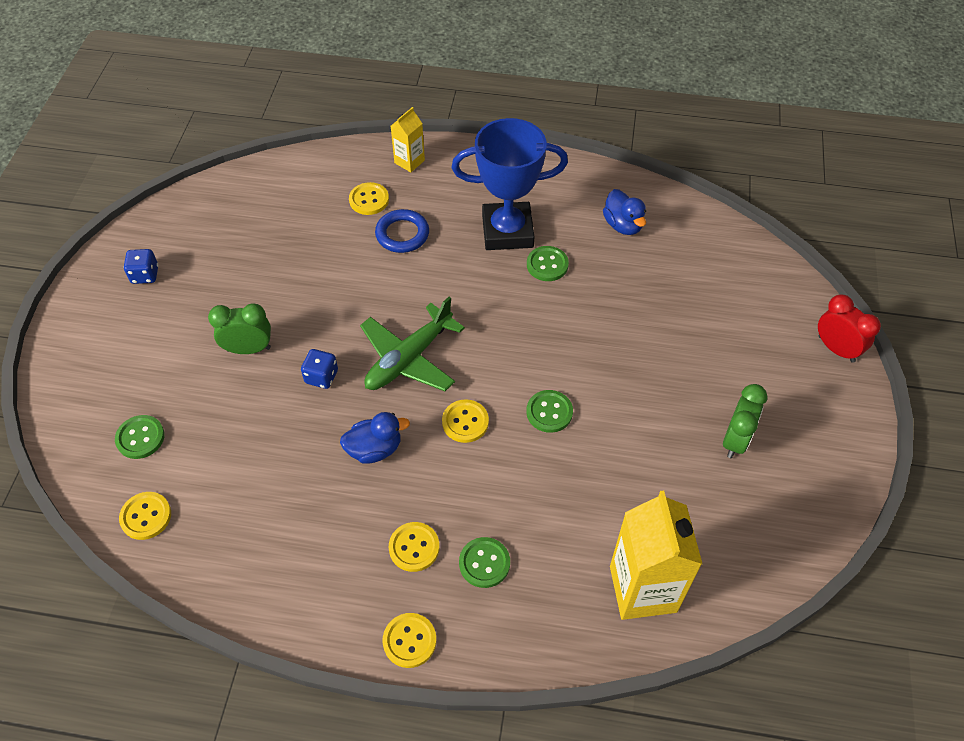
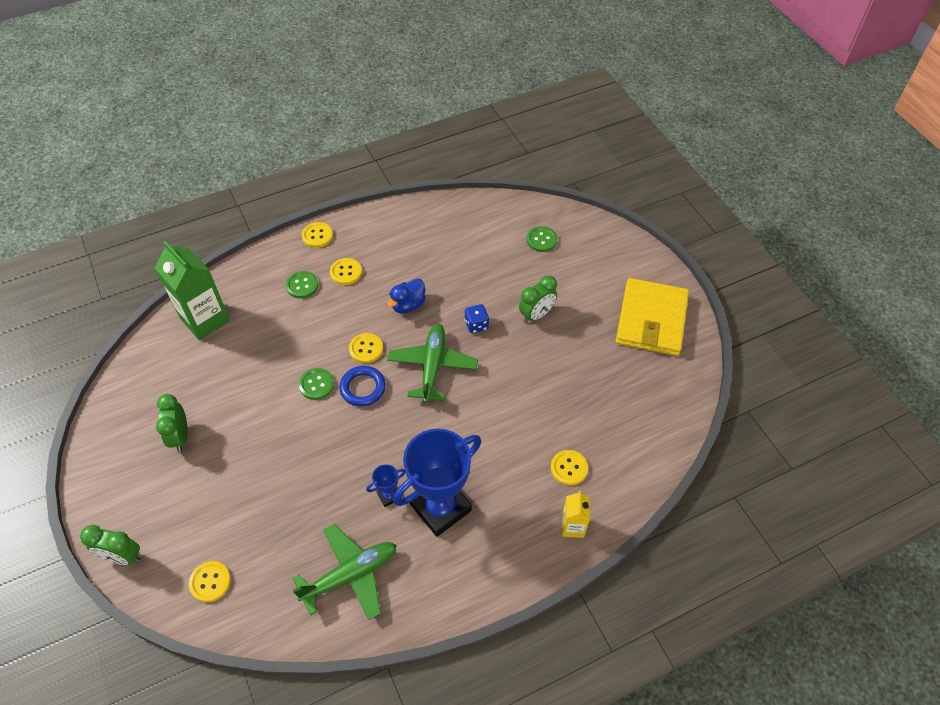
camera: 145 degrees right, 0 degrees up
yellow button [119,492,171,540] -> yellow button moved to [189,561,231,602]
blue dice [124,249,158,284] -> yellow wallet [616,278,689,356]
blue ring [375,209,429,253] -> blue ring moved to [339,366,386,407]
green button [527,246,569,281] -> blue trophy [366,464,405,507]
blue duck [603,189,646,235] -> green plane [293,524,397,620]
yellow carton [610,491,702,620] -> green carton [155,241,230,340]
red clock [818,294,881,363] -> green clock [80,525,141,565]

